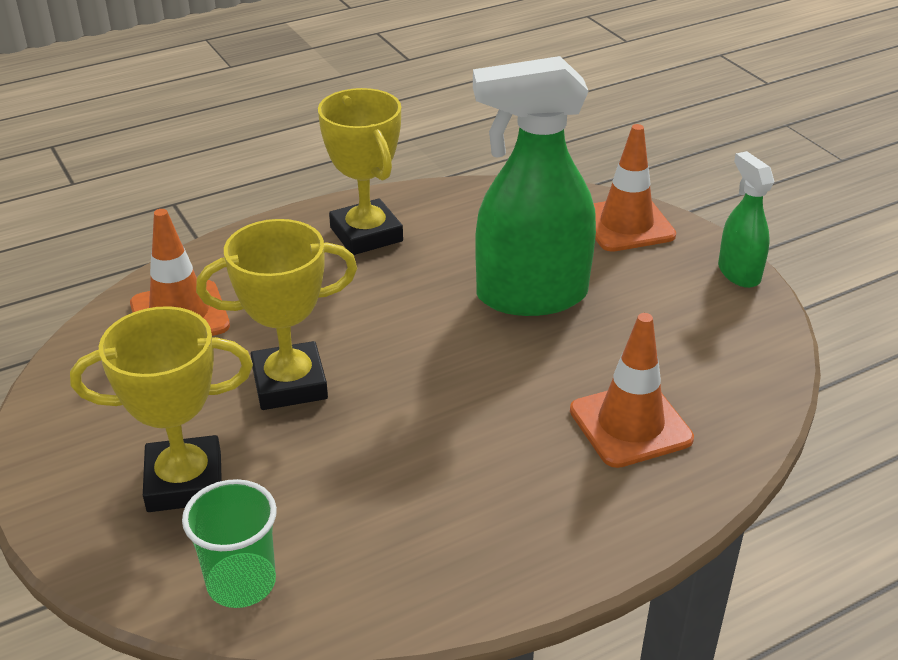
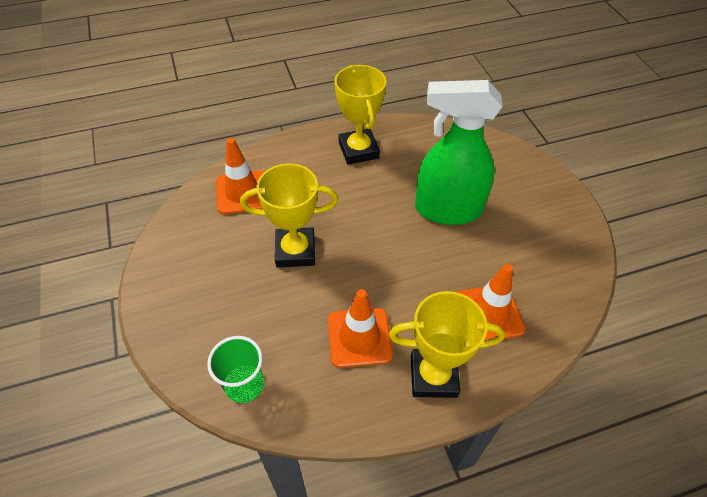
camera: 10 degrees right, 15 degrees up
yellow trophy [70,306,253,512] -> yellow trophy moved to [389,291,505,398]
orange traffic cone [593,124,676,252] -> orange traffic cone moved to [328,289,393,368]
green spray bottle [718,151,774,288] -> none

